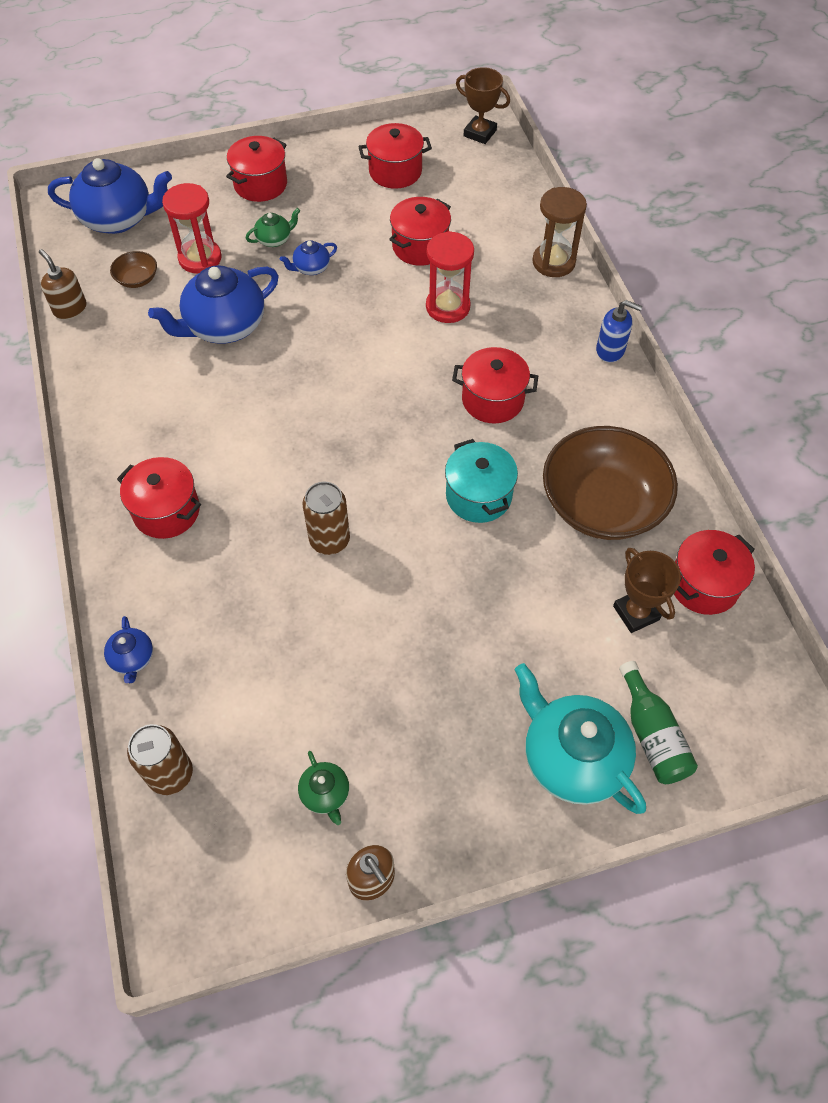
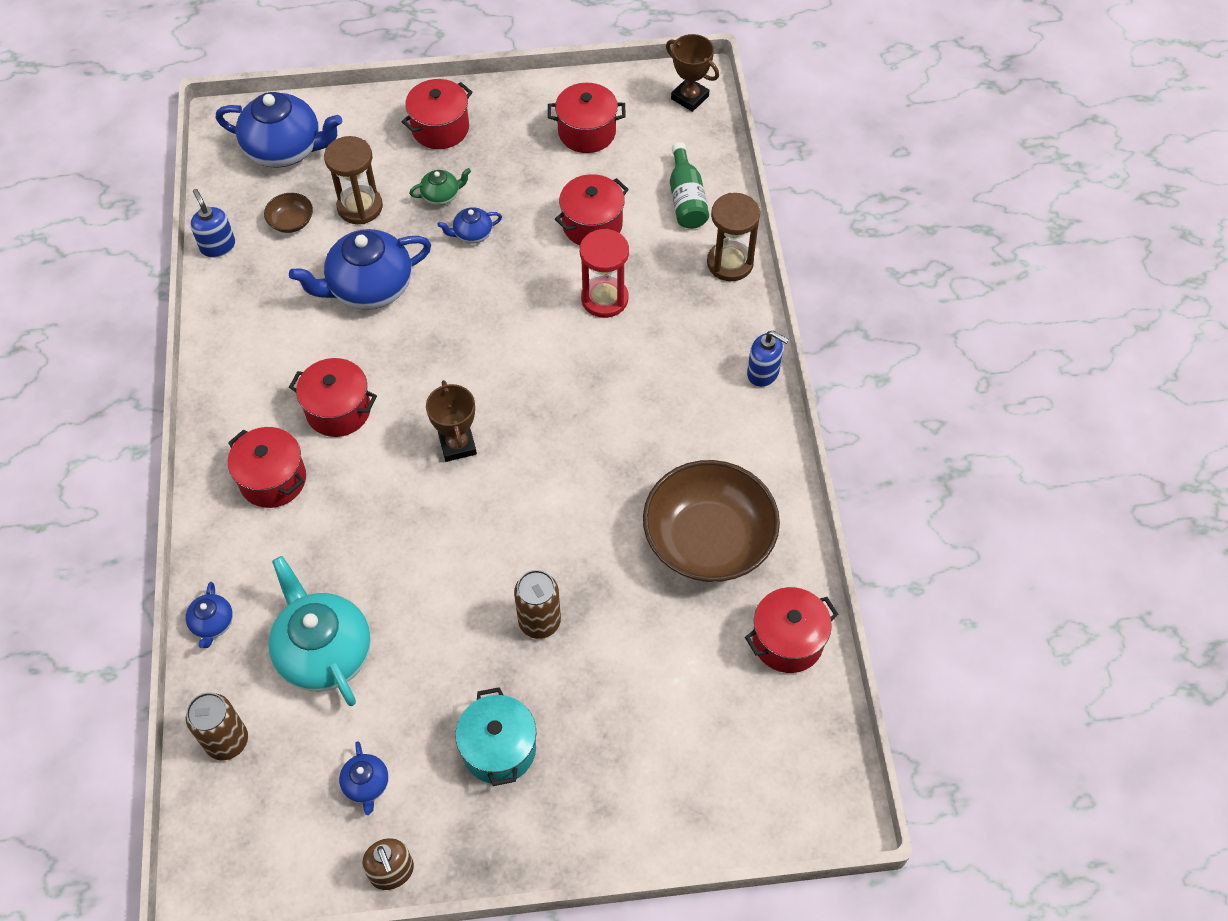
camera: 10 degrees right, 0 degrees up
brown soap dispenser [39,249,87,320] -> blue soap dispenser [190,189,235,258]
red hourglass [162,183,222,274] -> brown hourglass [324,136,383,224]
green teapot [298,751,349,825] -> blue teapot [339,741,389,815]
brown can [302,482,350,555] -> brown can moved to [514,570,561,639]
turquoise pot [445,439,518,523] -> turquoise pot moved to [455,687,536,786]
red pot [452,347,538,423] -> red pot moved to [289,358,377,437]
turquoise teapot [515,663,646,814] -> turquoise teapot moved to [268,556,371,706]
brown trophy [613,548,681,633] -> brown trophy moved to [426,380,477,462]
green bottle [619,661,698,784] -> green bottle moved to [670,142,709,229]

